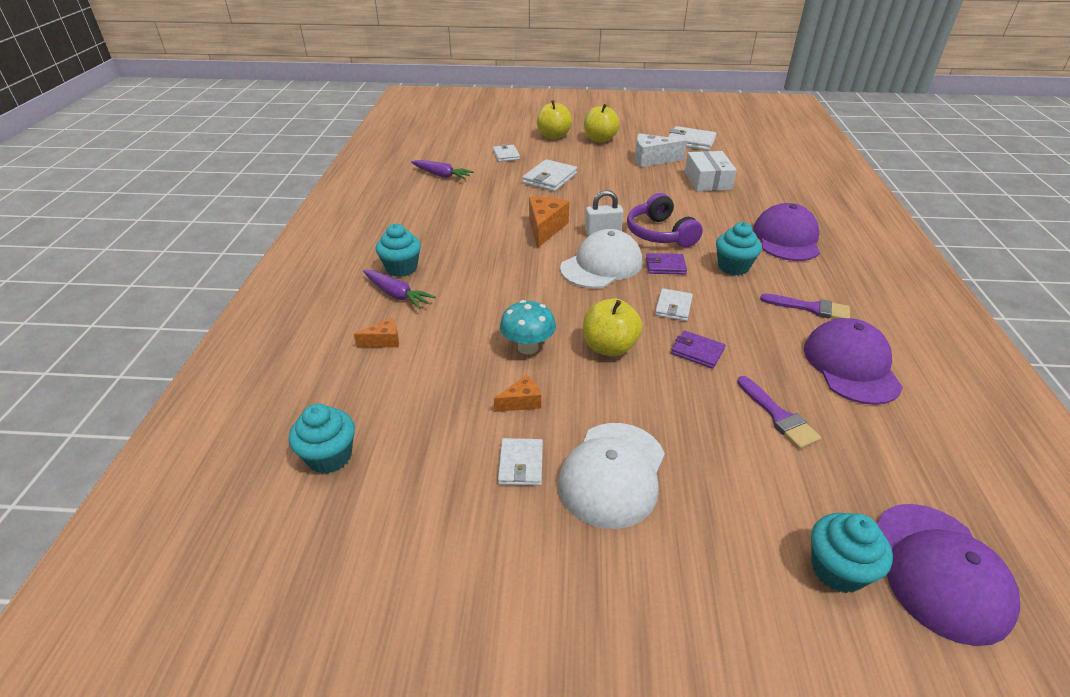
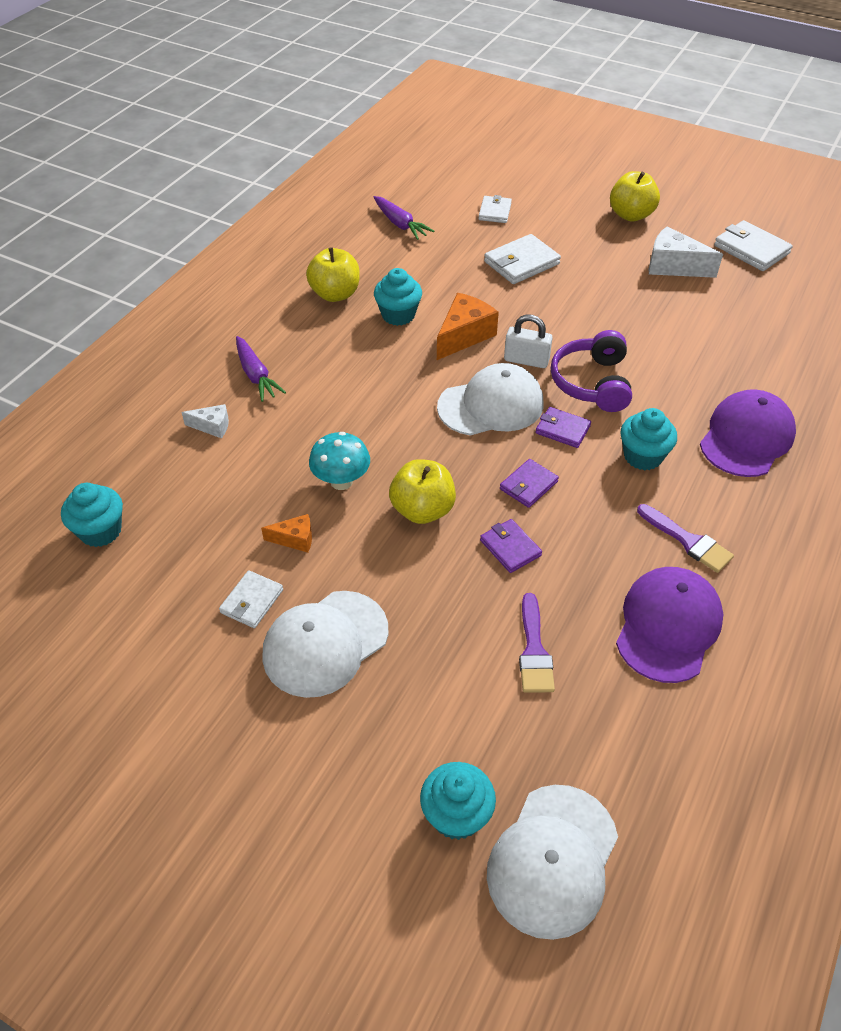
camera: 25 degrees right, 10 degrees up
orange cheese [354,317,399,348] -> white cheese [181,404,229,438]
turquoise cupcake [376,224,421,277] -> turquoise cupcake moved to [374,268,422,326]
yellow apple [537,100,572,139] -> yellow apple moved to [306,247,360,302]
white wallet [655,288,693,321] -> purple wallet [500,459,559,508]
white box [685,151,737,191] -> none
purple cap [877,504,1020,646] -> white cap [487,785,618,940]

